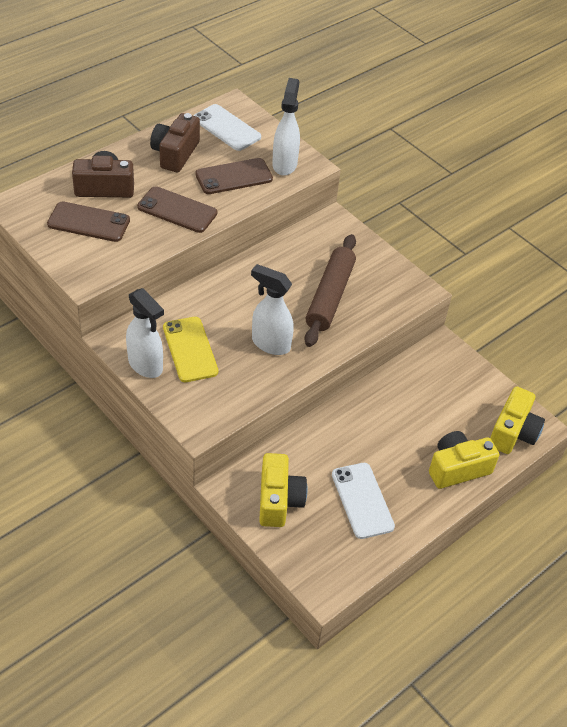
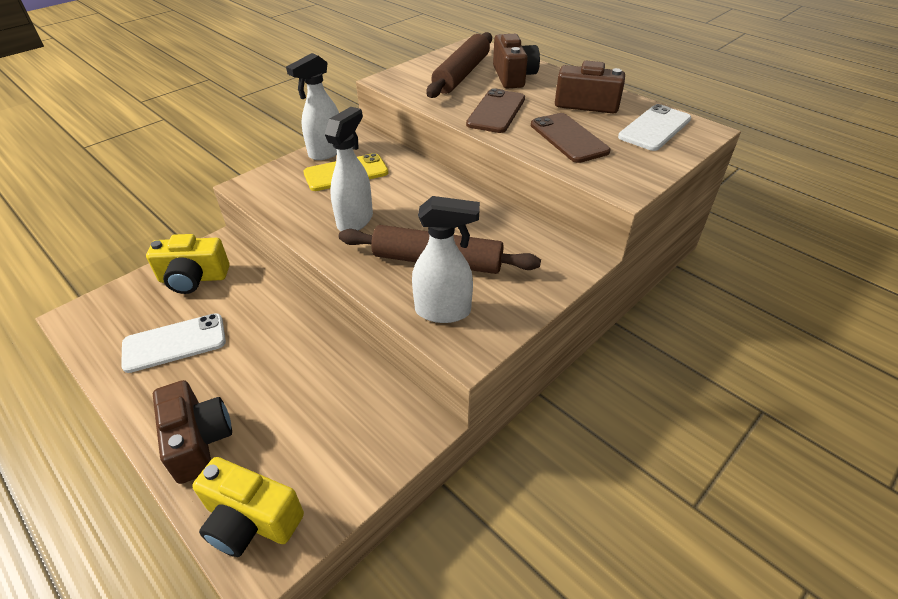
camera: 90 degrees right, 5 degrees down
brown phone [47,201,130,242] -> brown rolling pin [426,32,492,98]
white spray bottle [272,78,300,176] -> white spray bottle moved to [412,196,480,323]
yellow camera [429,431,499,489] -> brown camera [153,380,232,484]

